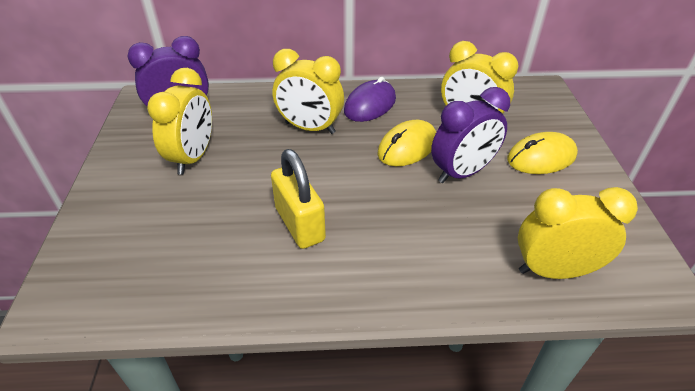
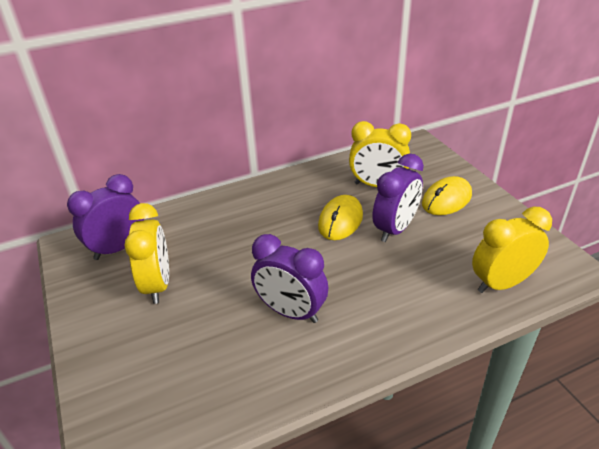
camera: 20 degrees left, 5 degrees down
yellow padlock [271,149,326,249] -> purple clock [251,234,328,323]
yellow clock [272,49,344,134] -> none
purple mouse [344,77,396,122] -> none

